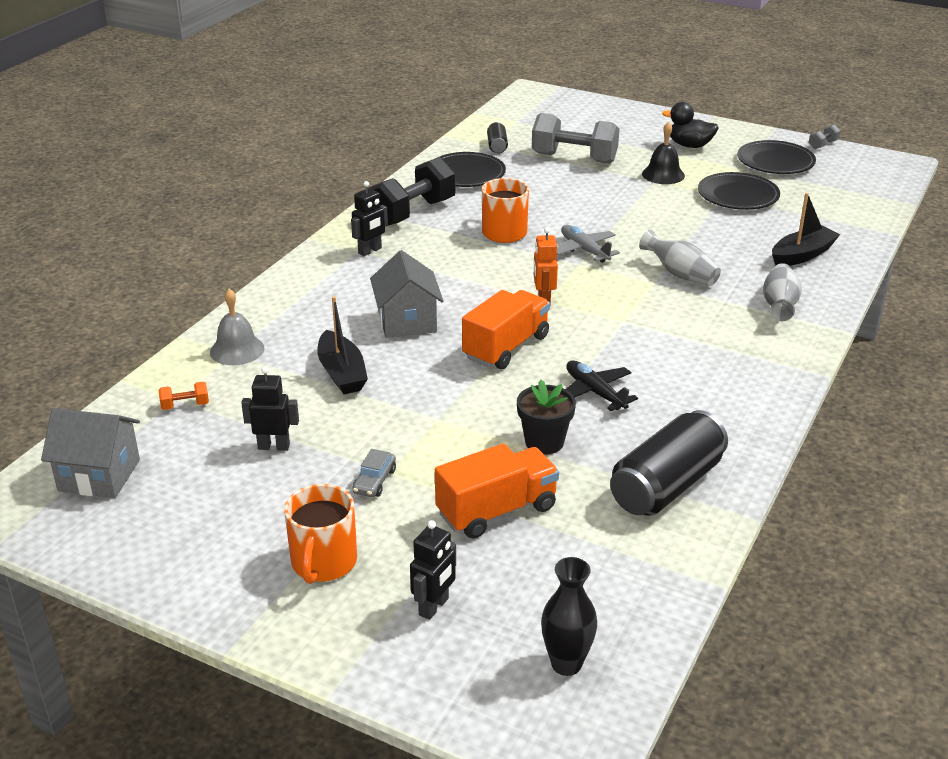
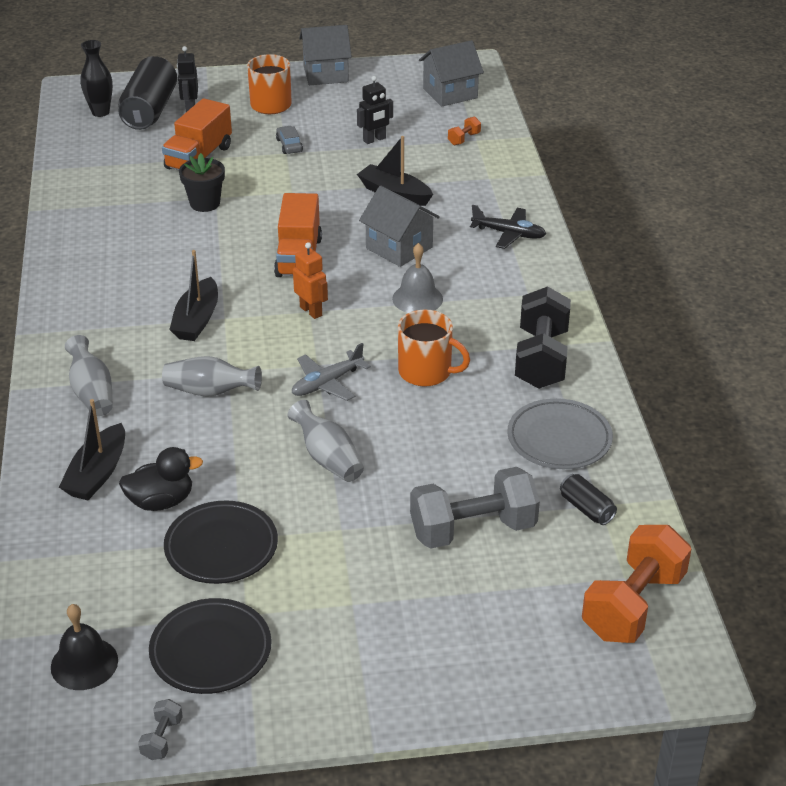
camera: 145 degrees right, 5 degrees up
grey bell [210,289,264,365] -> grey bell moved to [392,243,443,313]
black robot [351,181,388,256] -> none
black plate [437,152,506,187] -> grey plate [507,398,613,469]
grey plane [557,225,620,263] -> grey plane turned 120 degrees clockwise [292,343,371,401]
black plane [566,360,638,411] -> black plane moved to [470,205,546,249]
black can [610,410,728,516] -> black can moved to [118,56,177,130]
black bell [642,122,685,184] -> black bell moved to [51,604,118,690]
black duck [662,102,719,148] -> black duck moved to [119,447,203,511]
none -> black boat [169,250,218,341]
none -> grey vase [288,400,364,482]
none -> grey house [299,25,352,85]
none -> orange dumbbell [582,525,691,643]

